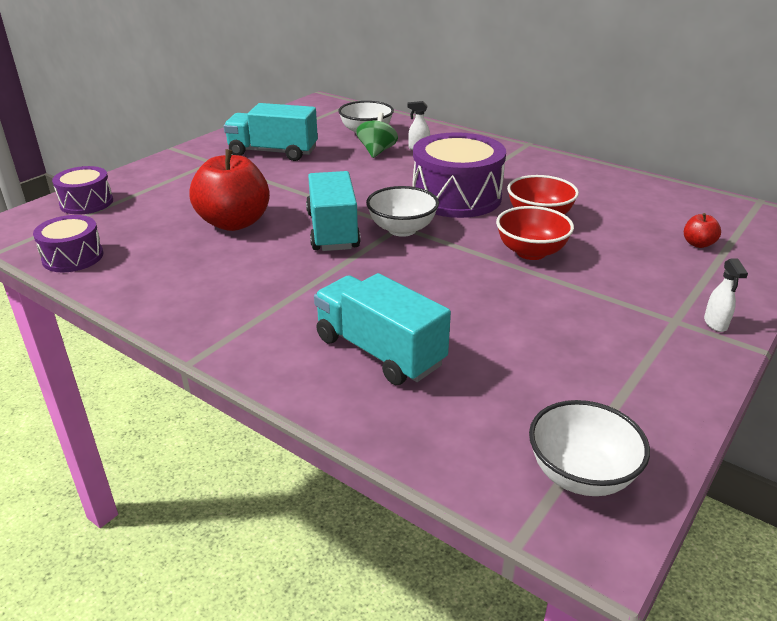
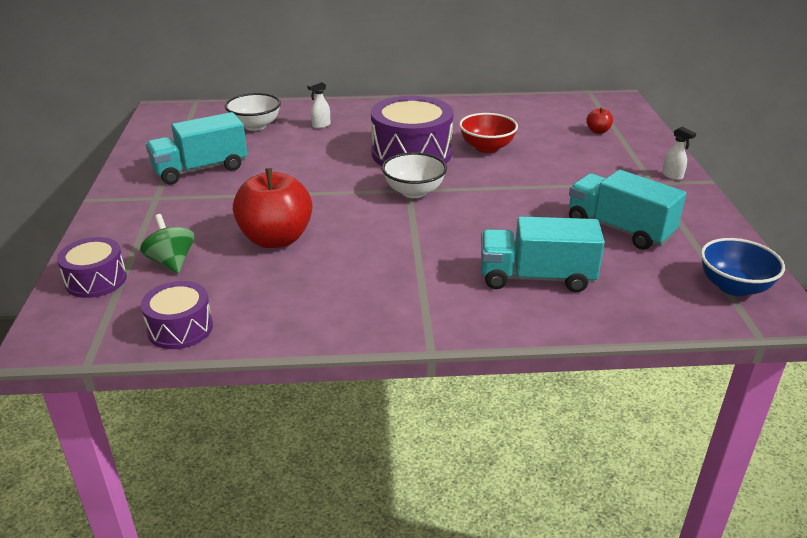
camera: 40 degrees left, 0 degrees up
turquoise truck [306,171,361,251] -> turquoise truck moved to [569,170,686,250]
green spinning top [356,112,398,158] -> green spinning top moved to [140,214,195,274]
red bowl [496,206,574,260] -> none
white bowl [529,400,650,496] -> blue bowl [701,238,785,296]

